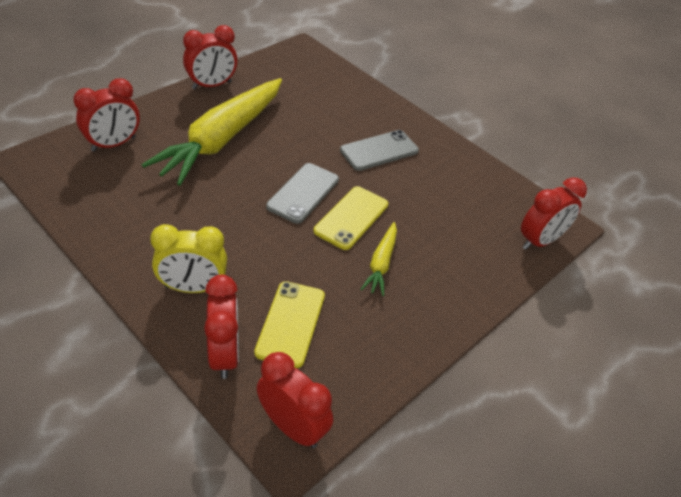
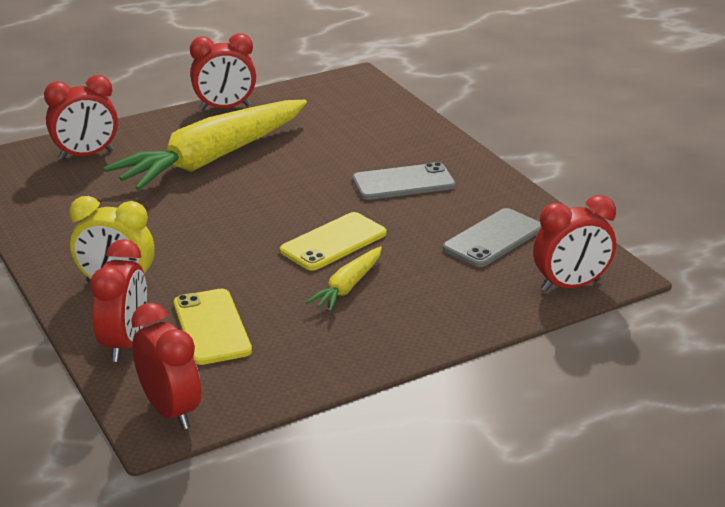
camera: 20 degrees right, 15 degrees down
yellow phone [254,281,325,368] -> yellow phone turned 45 degrees counterclockwise [174,289,252,365]
grey phone [266,163,339,224] -> grey phone moved to [443,208,542,267]

